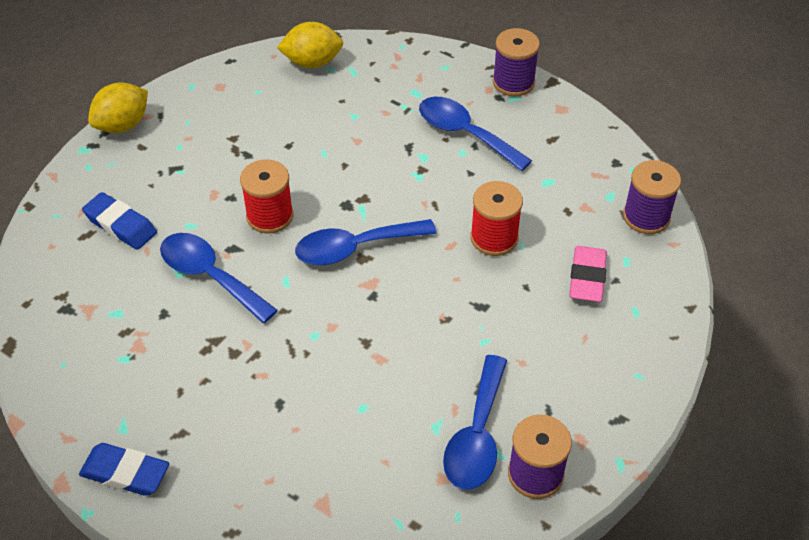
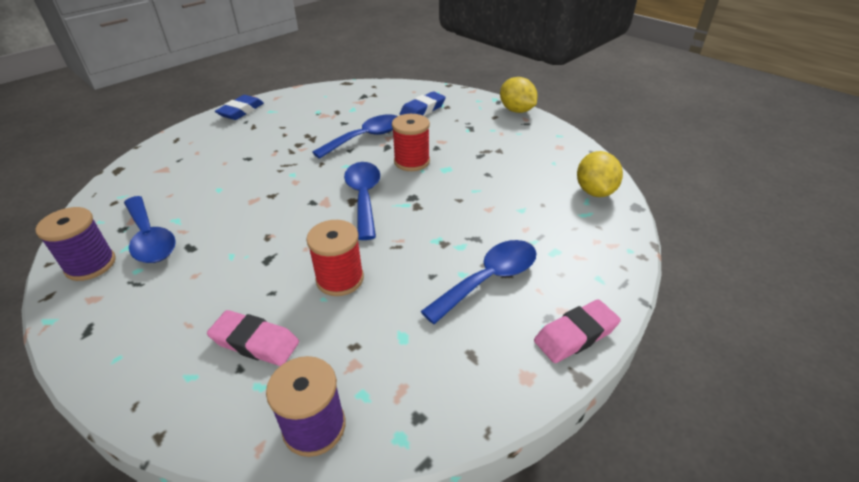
camera: 100 degrees right, 10 degrees down
blue spoon [443,355,507,490] -> blue spoon turned 150 degrees counterclockwise [124,196,176,263]
purple spool [493,28,540,96] -> pink eraser [534,299,621,363]

